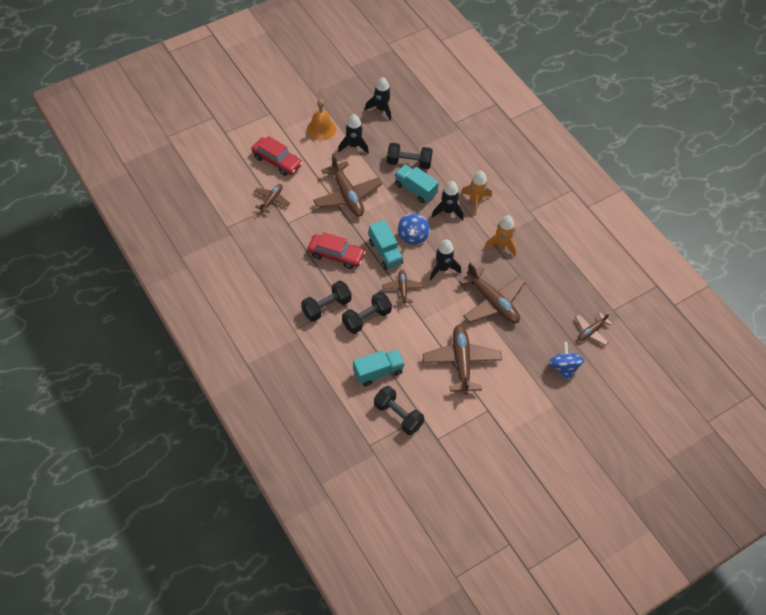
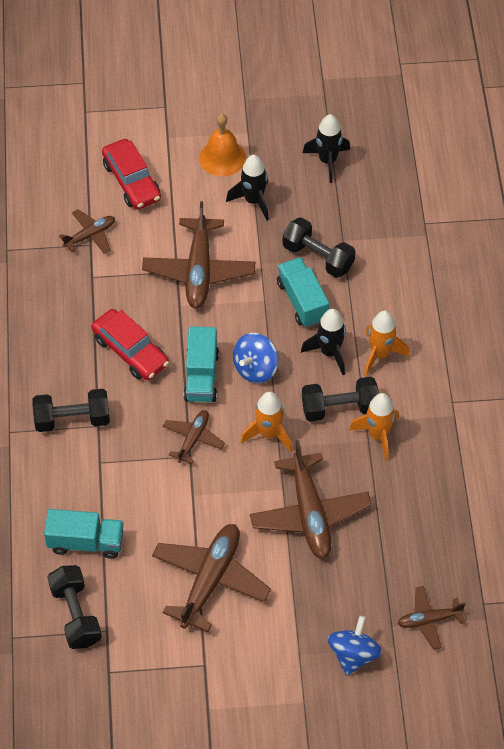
camera: 30 degrees right, 0 degrees up
black dumbbell [342,292,392,334] -> black dumbbell moved to [302,377,379,422]
black rocket [430,240,461,280] -> orange rocket [240,392,292,452]

